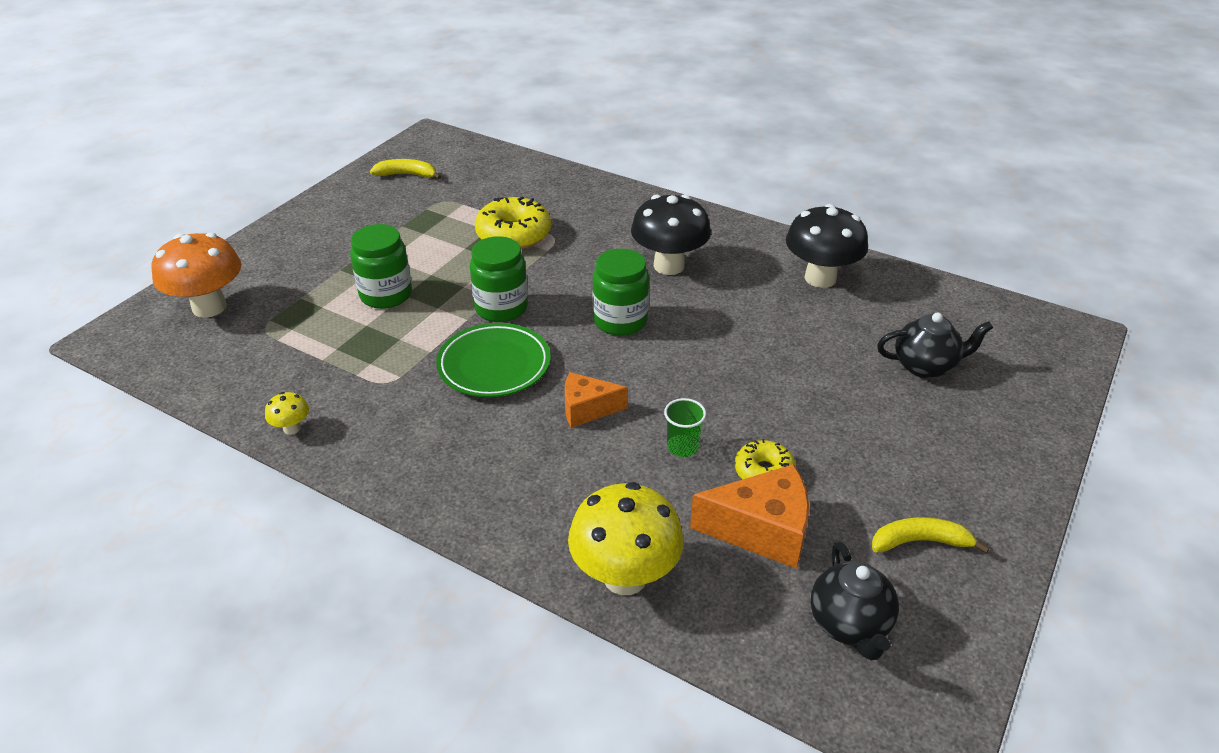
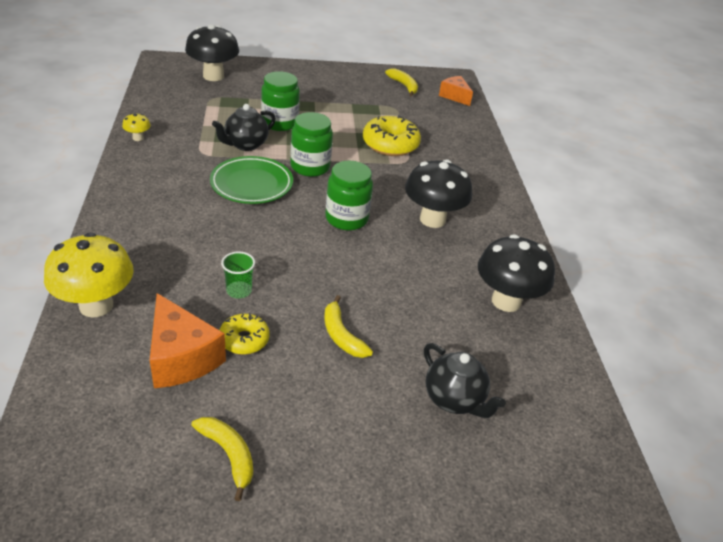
camera: 50 degrees right, 0 degrees up
orange mushroom [151,233,242,318] -> black mushroom [185,24,239,81]
orange cheese [565,372,628,428] -> orange cheese moved to [439,76,473,106]
black teapot [811,541,899,660] -> black teapot moved to [212,104,276,151]
none -> yellow banana [324,295,373,358]

